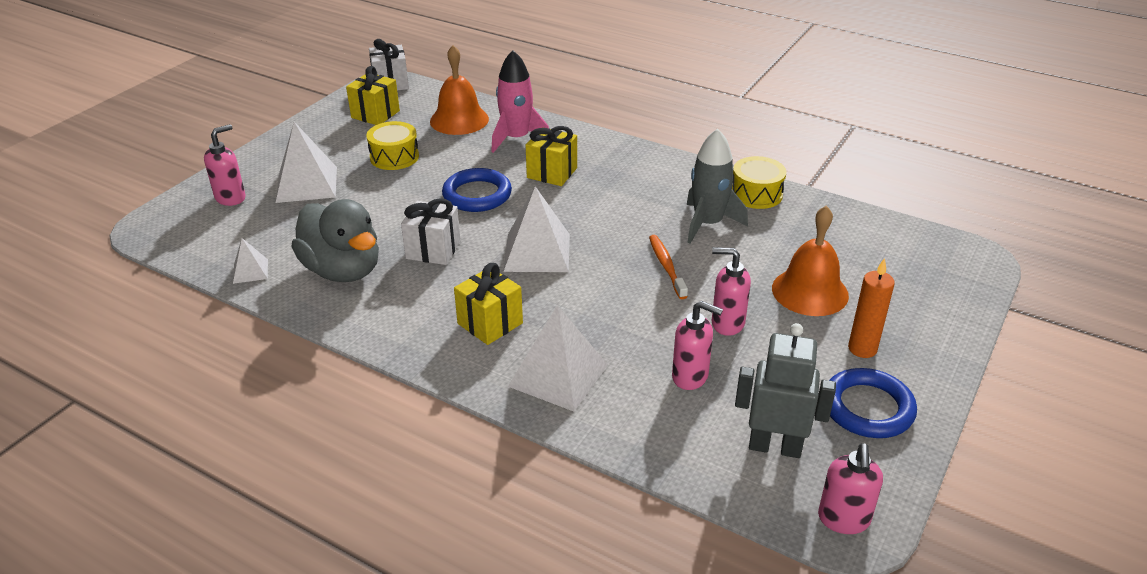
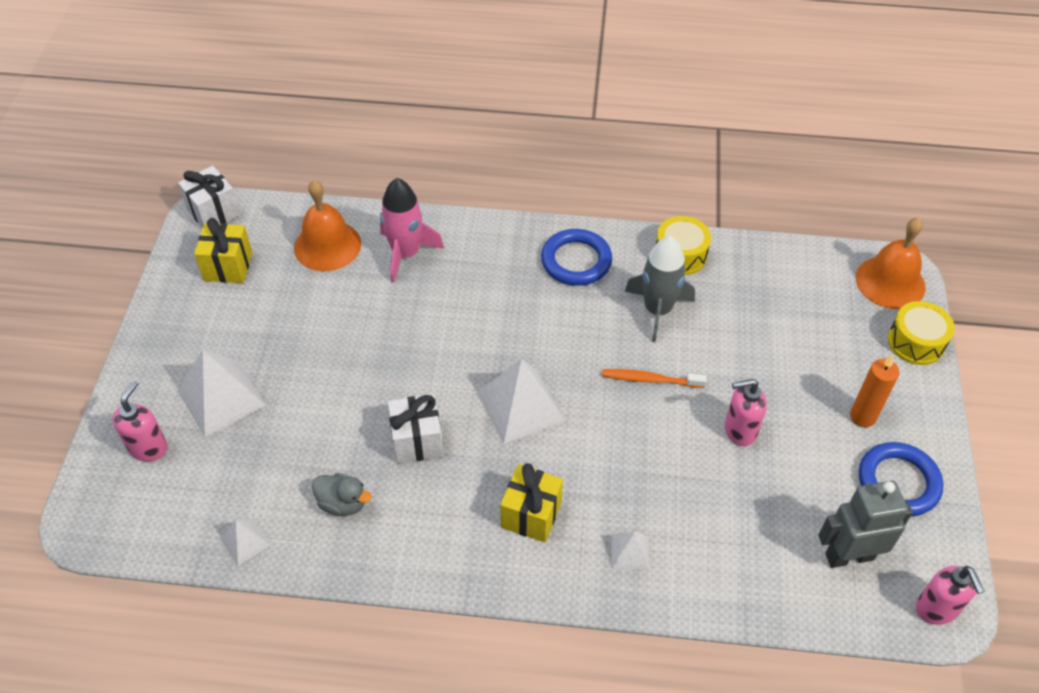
camera: 25 degrees left, 15 degrees up
grey duck [291,199,379,282] -> grey duck [312,473,372,516], size x0.50
yellow drum [366,121,419,170] -> yellow drum moved to [888,301,955,365]
blue ring [442,168,512,212] -> blue ring moved to [541,229,612,286]
white pyramid [508,305,608,412] -> white pyramid [611,531,649,570], size x0.51
yellow gift [526,126,577,186] -> none
orange toothbrush [649,235,688,299] -> orange toothbrush turned 45 degrees counterclockwise [602,369,707,388]
pink soap dispenser [672,301,723,390] -> none
orange bell [772,206,849,316] -> orange bell moved to [856,217,925,309]

